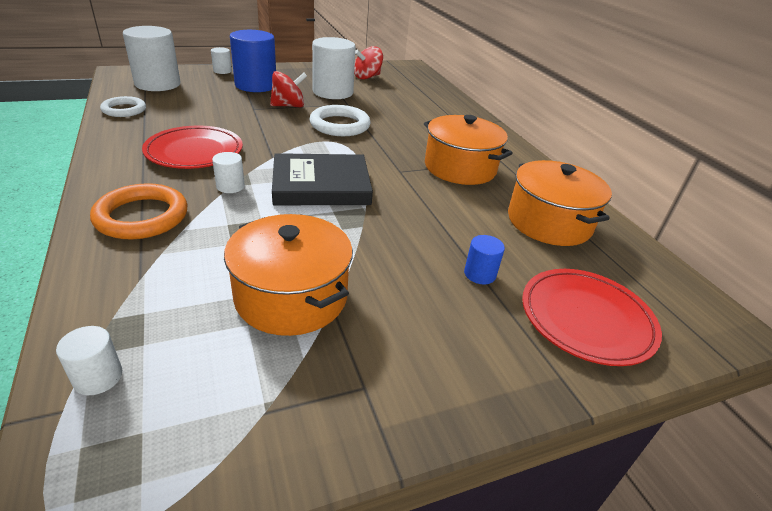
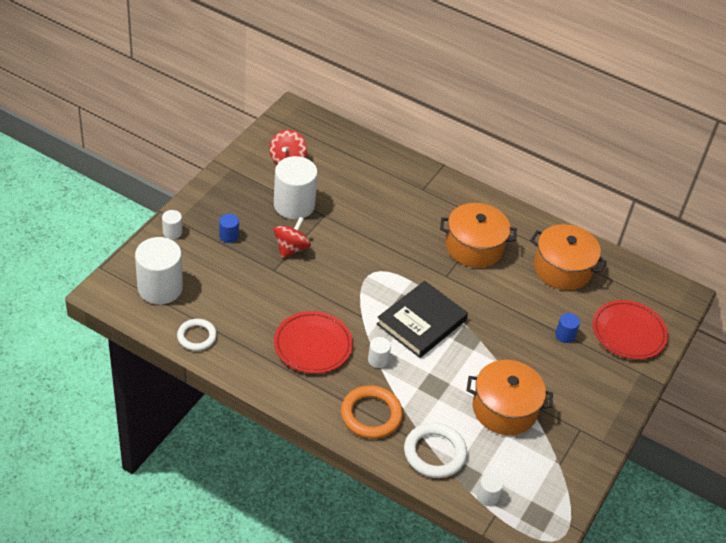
camera: 40 degrees left, 10 degrees up
blue cylinder [230,30,276,92] -> blue cylinder [219,214,239,243], size x0.45
white ring [310,105,371,136] -> white ring moved to [404,423,467,478]

